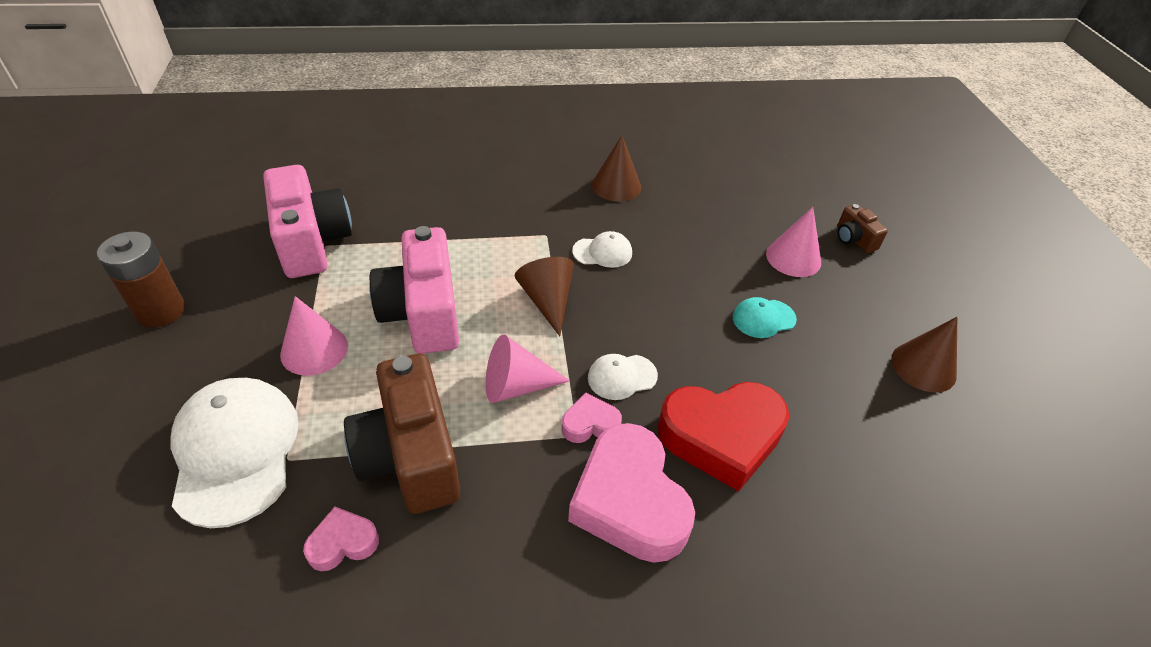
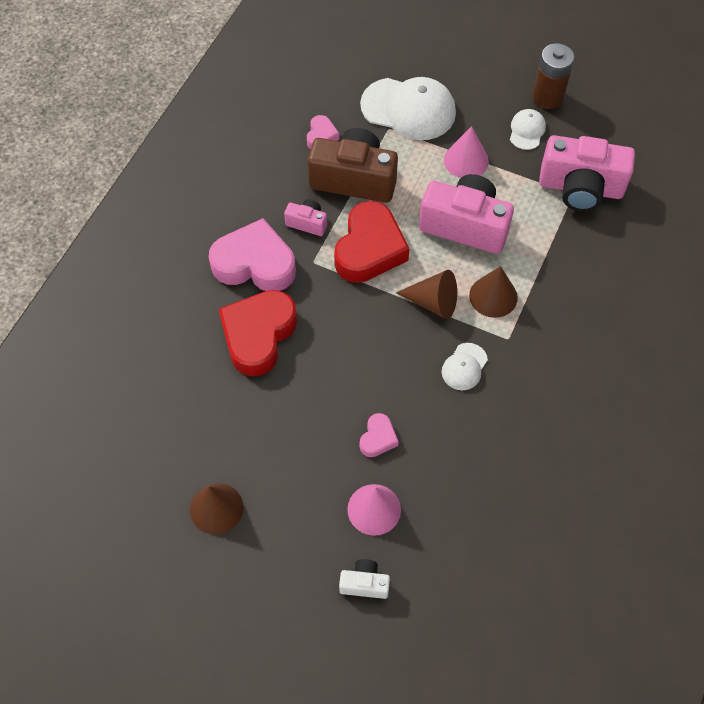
camera: 125 degrees right, 15 degrees up
pink cone [485,334,570,403] -> red heart [334,201,410,283]
pink heart [562,392,622,443] -> pink heart moved to [360,413,399,457]
white cap [588,354,658,400] -> white cap moved to [510,109,546,150]
brown cone [592,135,641,202] -> brown cone moved to [469,266,518,318]
turquoise cap [733,297,797,338] -> none
brown camera [837,204,888,253] -> white camera [339,559,390,599]
none -> pink camera [284,199,327,236]

